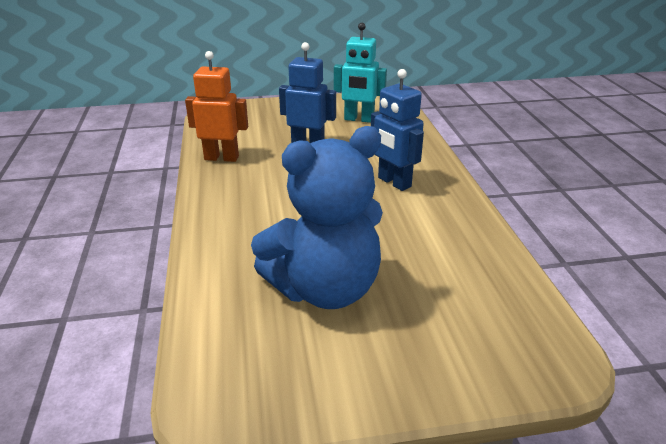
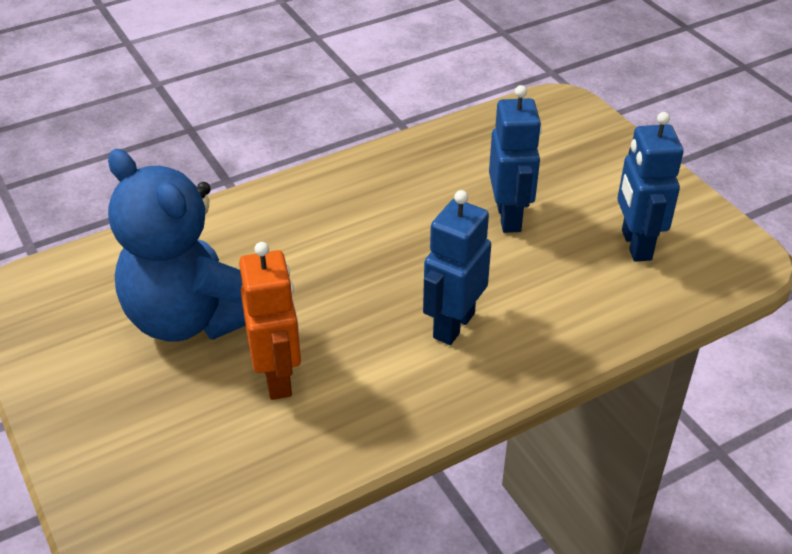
camera: 70 degrees right, 10 degrees up
orange robot [185,51,248,162] -> orange robot moved to [239,242,301,400]
turquoise robot [334,23,387,123] -> blue robot [618,112,683,262]

